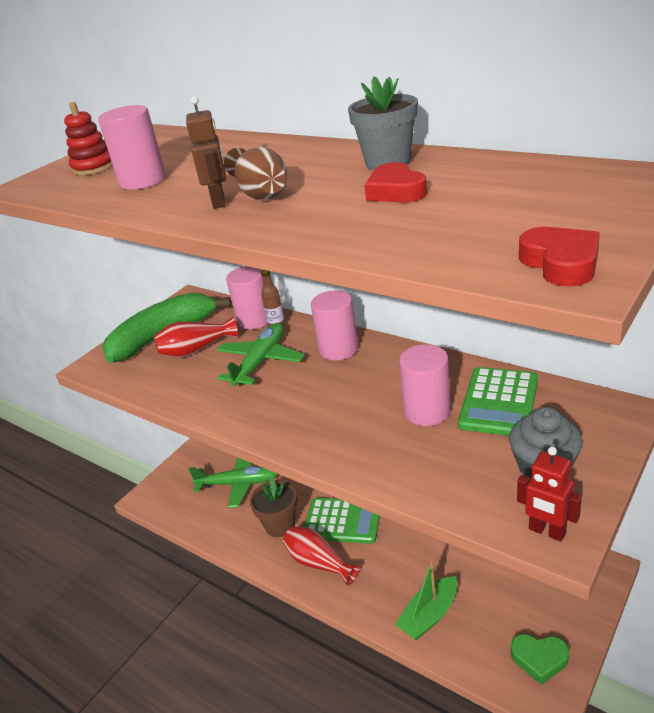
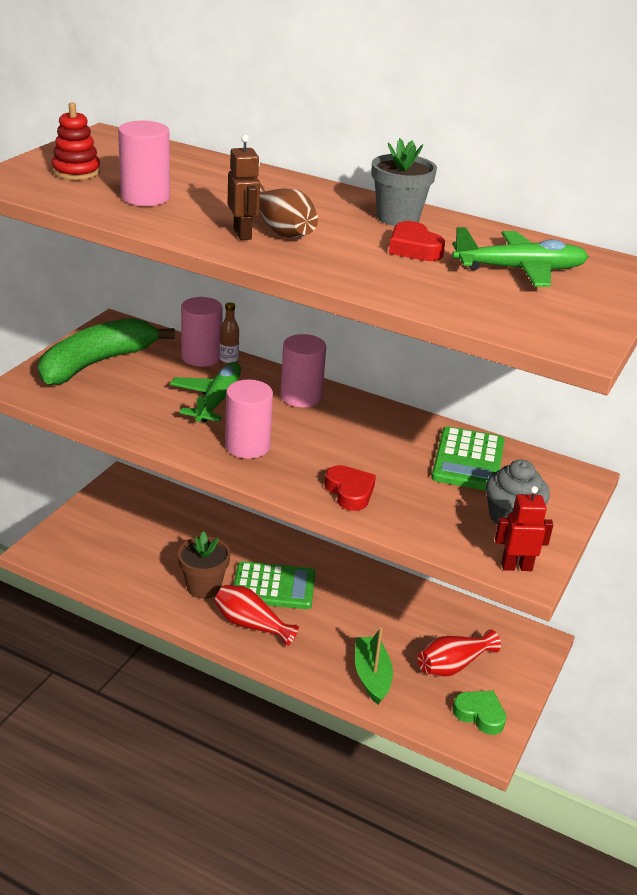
camera: 15 degrees left, 0 degrees up
red vase [154,317,238,358] -> red vase moved to [418,629,501,677]
green plane [189,457,277,508] -> green plane moved to [452,227,589,287]
green boat [395,561,457,640] -> green boat turned 135 degrees clockwise [355,627,393,705]
pink cylinder [399,344,451,426] -> pink cylinder moved to [225,380,273,459]
green heart [511,634,569,685] -> green heart turned 150 degrees counterclockwise [453,691,506,735]
red robot [517,447,582,542] -> red robot turned 150 degrees clockwise [495,486,553,571]
red heart [519,227,600,286] -> red heart moved to [325,465,376,511]

